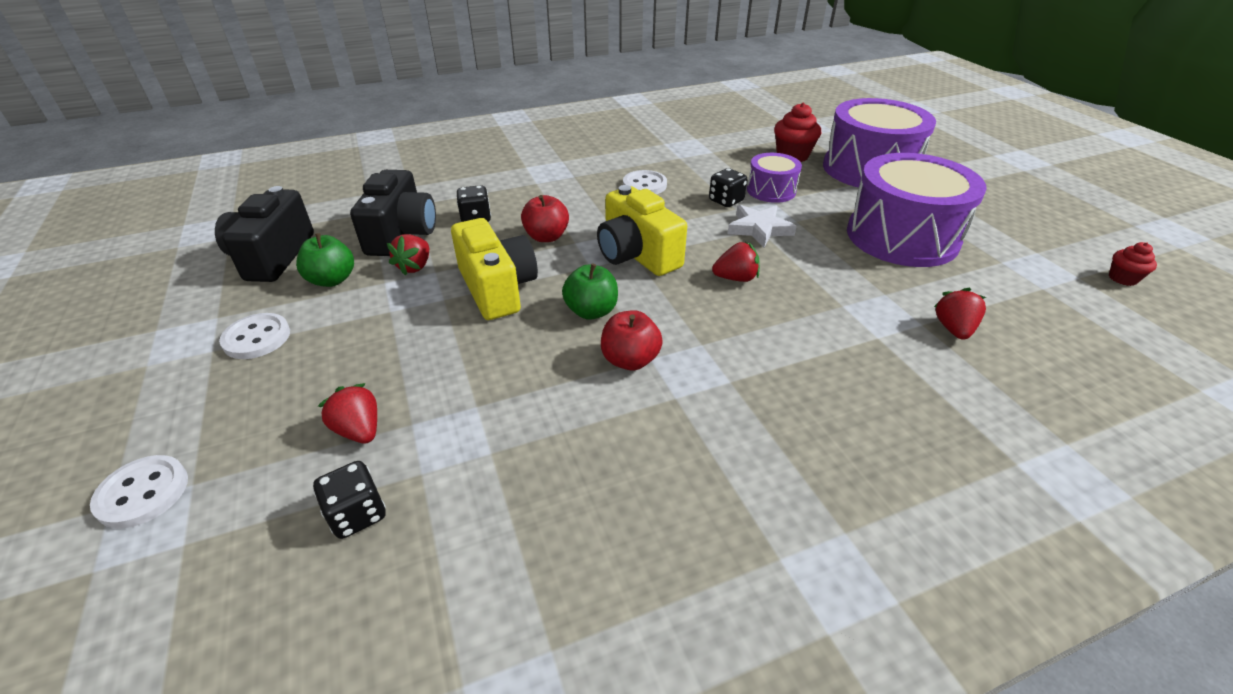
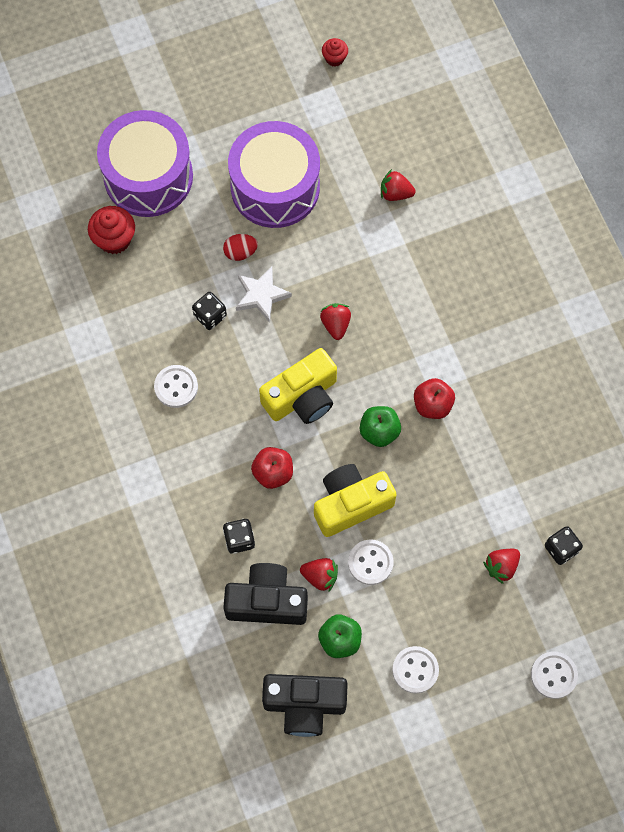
camera: 90 degrees left, 30 degrees up
purple drum [747,153,802,203] -> none
none -> red egg [223,234,258,261]
none -> white button [348,539,394,585]

